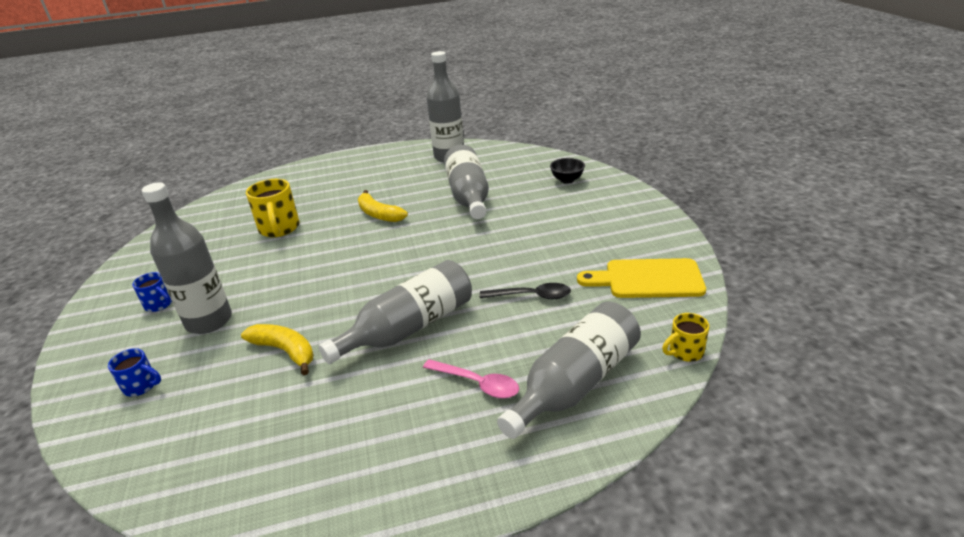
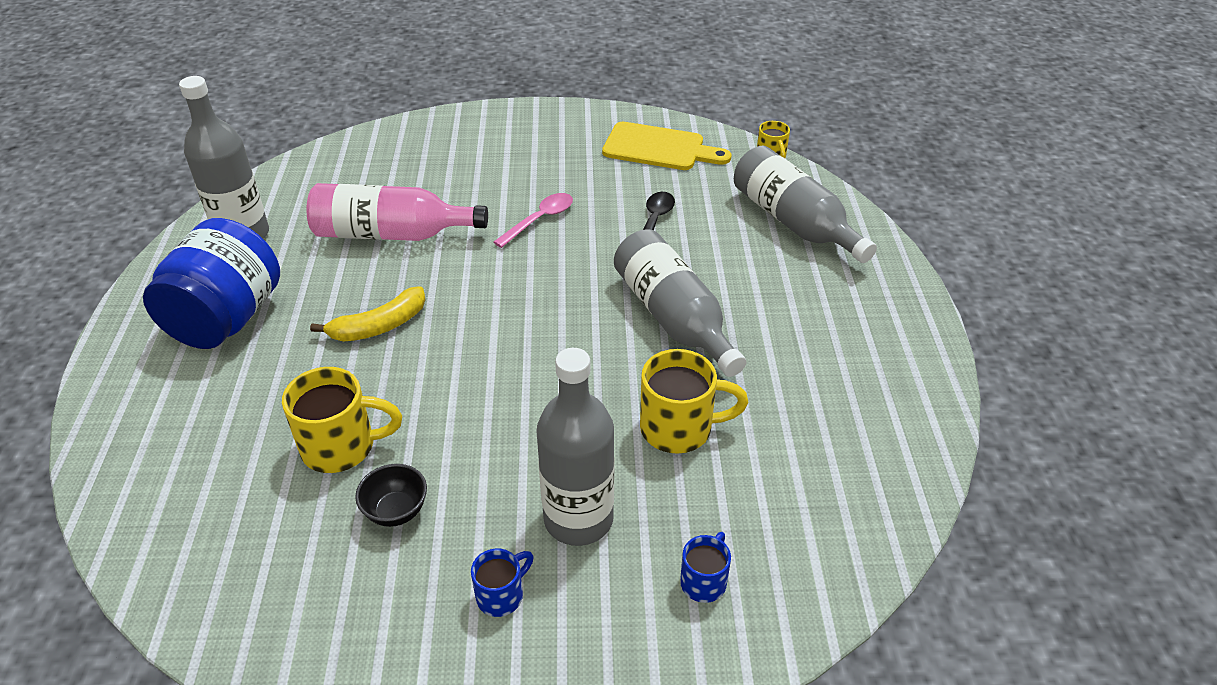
camera: 80 degrees left, 10 degrees up
yellow banana [241,324,313,375] -> yellow mug [640,349,748,454]
pink spoon [423,359,519,399] -> pink spoon moved to [494,193,573,248]
grey bottle [444,145,489,219] -> pink bottle [306,183,488,241]
black bowl [550,158,585,184] -> black bowl moved to [355,464,427,527]
yellow cutting board [577,258,706,298] -> yellow cutting board turned 90 degrees counterclockwise [602,122,731,170]
none -> blue jar [143,218,280,349]

